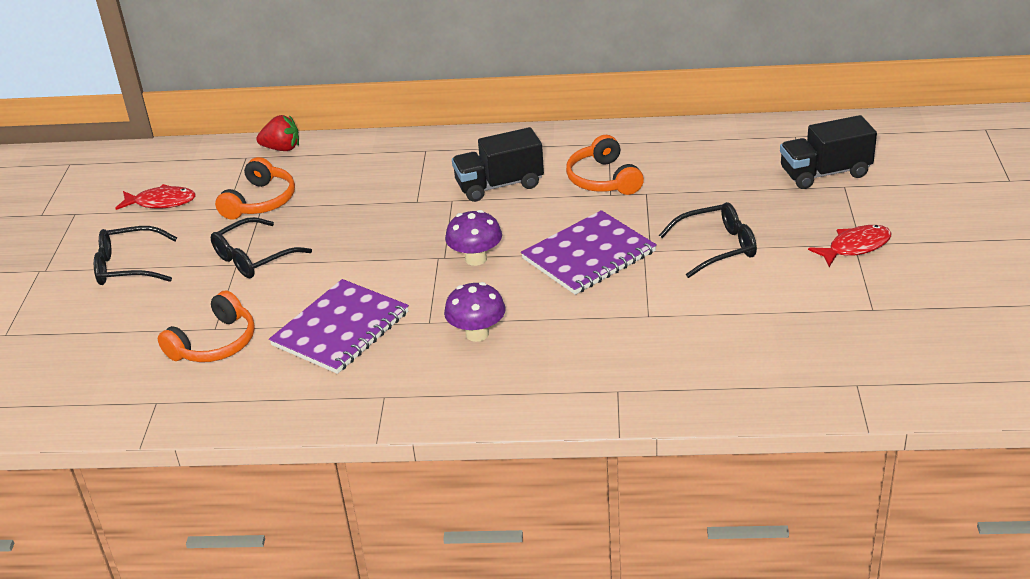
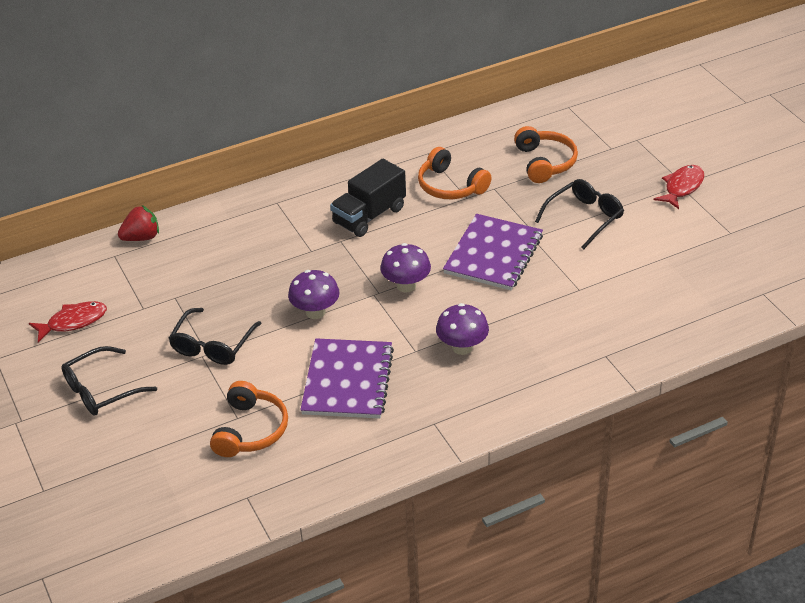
camera: 30 degrees left, 5 degrees up
orange headphones [215,157,295,220] -> orange headphones moved to [514,126,578,183]
black truck [780,115,877,189] -> none
none -> purple mushroom [288,270,339,319]

